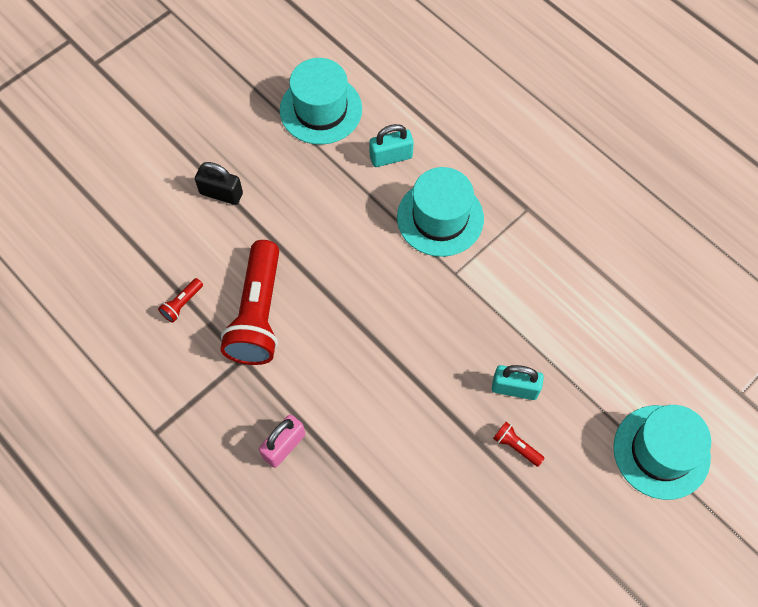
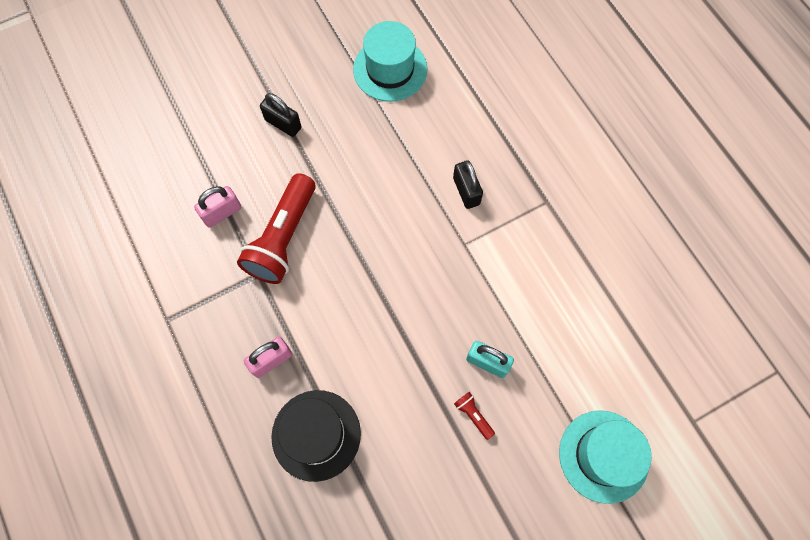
camera: 15 degrees right, 5 degrees up
red flashlight [158,278,203,323] -> pink padlock [194,186,241,228]
turquoise padlock [369,124,414,167] -> none
turquoise hat [397,167,484,257] -> black padlock [453,160,483,209]
none -> black hat [271,390,361,482]

